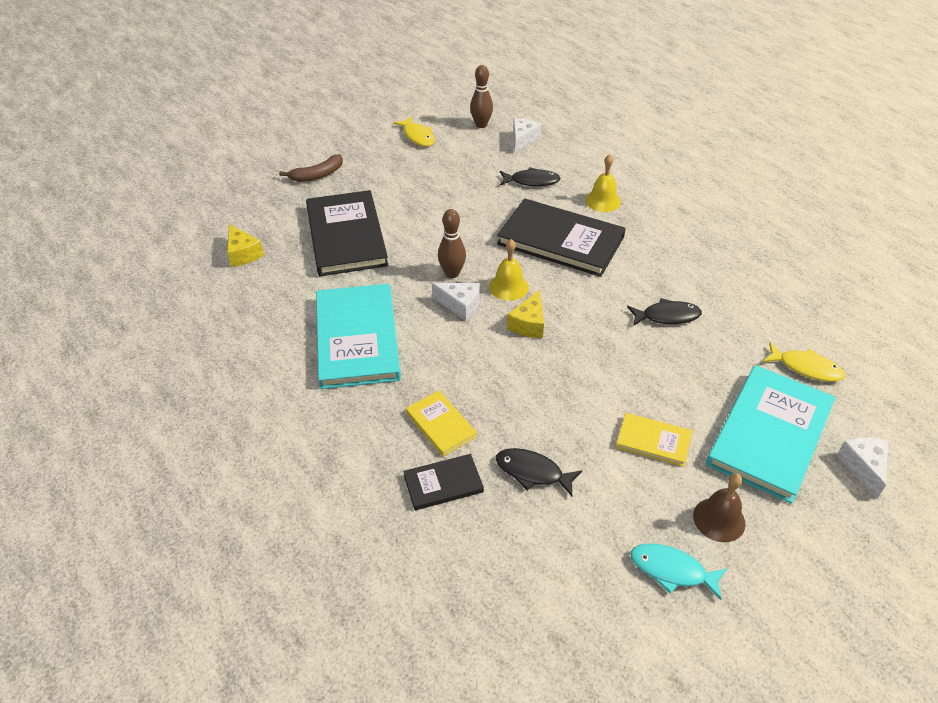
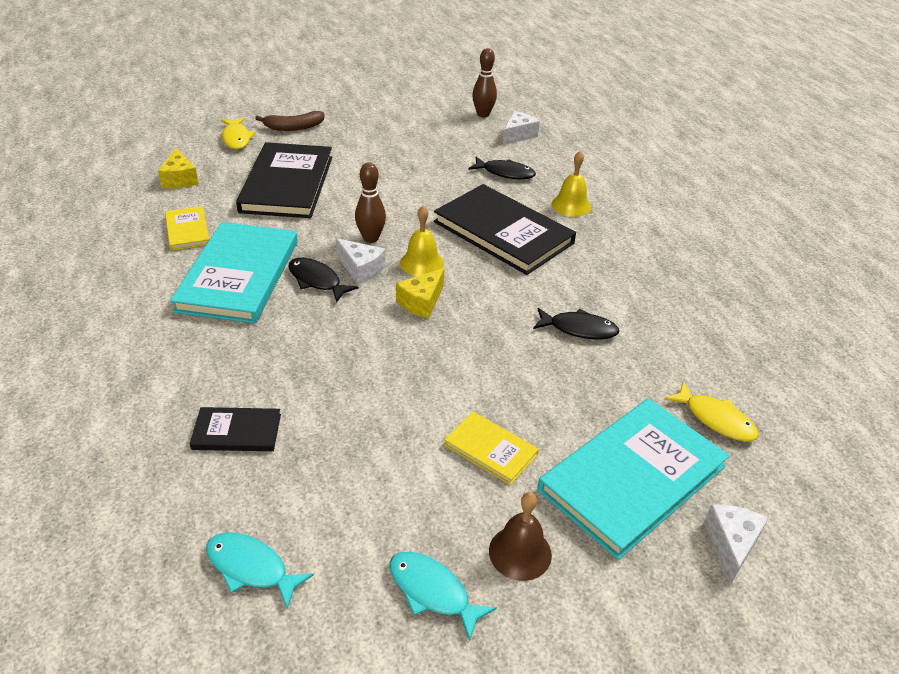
camera: 15 degrees right, 5 degrees down
yellow fish [393,116,435,147] -> yellow fish moved to [221,118,256,150]
yellow book [406,391,477,456] -> yellow book moved to [165,206,209,251]
black fish [496,448,582,496] -> black fish moved to [289,258,359,302]
none -> turquoise fish [206,532,314,609]

